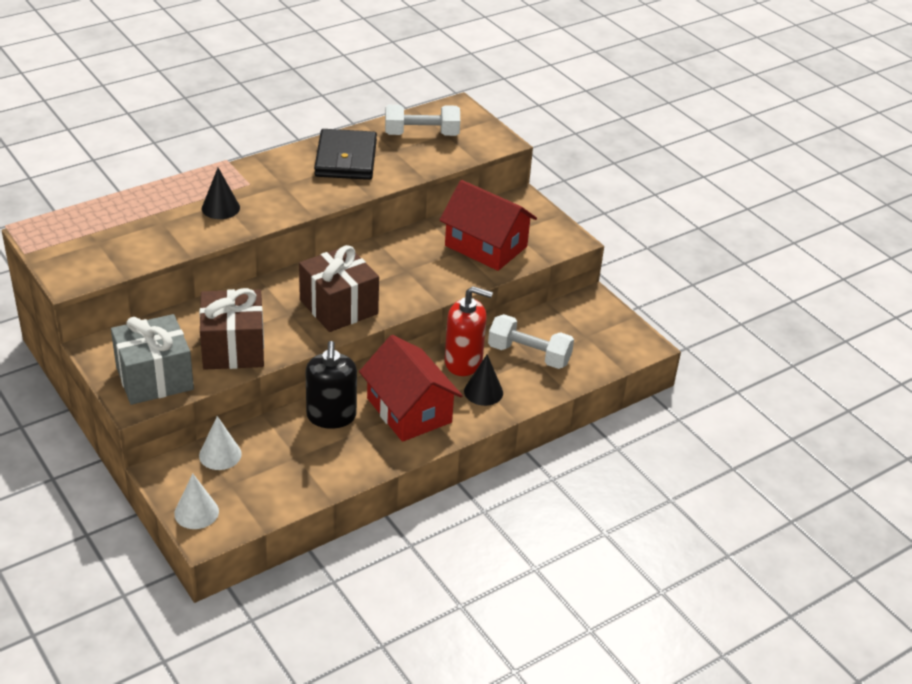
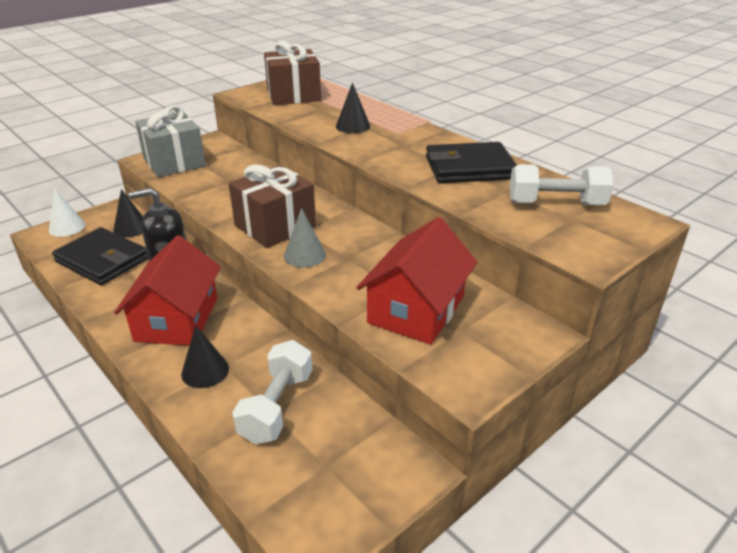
camera: 85 degrees right, 5 degrees down
brown gift [199,288,264,370] -> brown gift moved to [264,40,321,105]
white cone [199,416,242,470] -> black cone [113,189,143,238]
red house [359,335,463,442] -> red house turned 45 degrees counterclockwise [114,235,221,346]
white dumbbell [385,105,460,136] -> white dumbbell turned 75 degrees counterclockwise [510,164,614,205]
red soap dispenser [445,286,493,376] -> none
none -> black wallet [52,227,148,285]
none -> grey cone [284,208,326,268]

